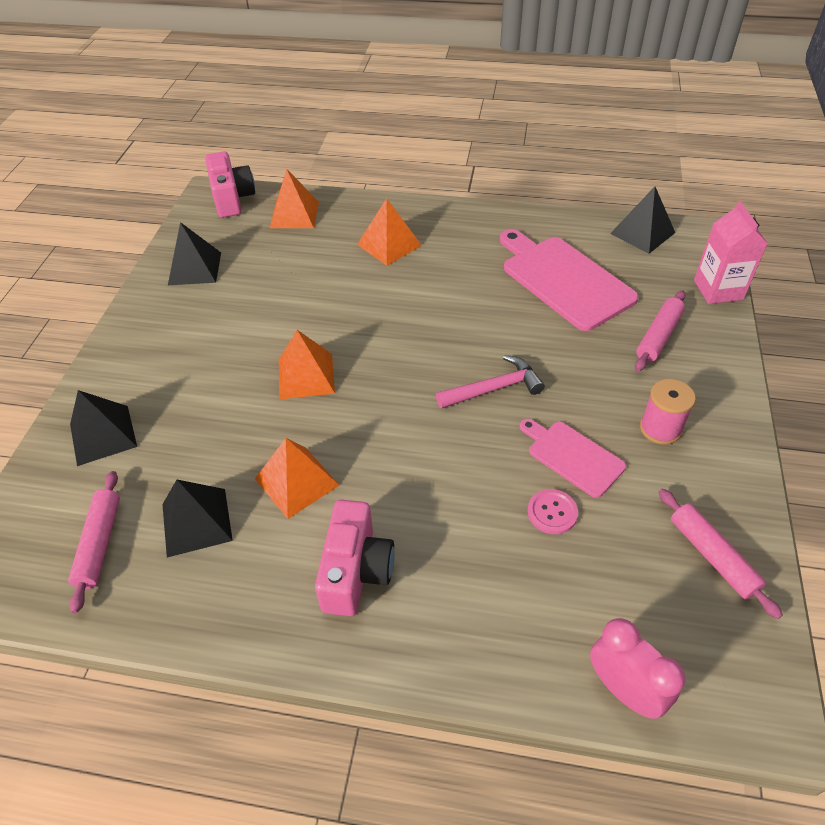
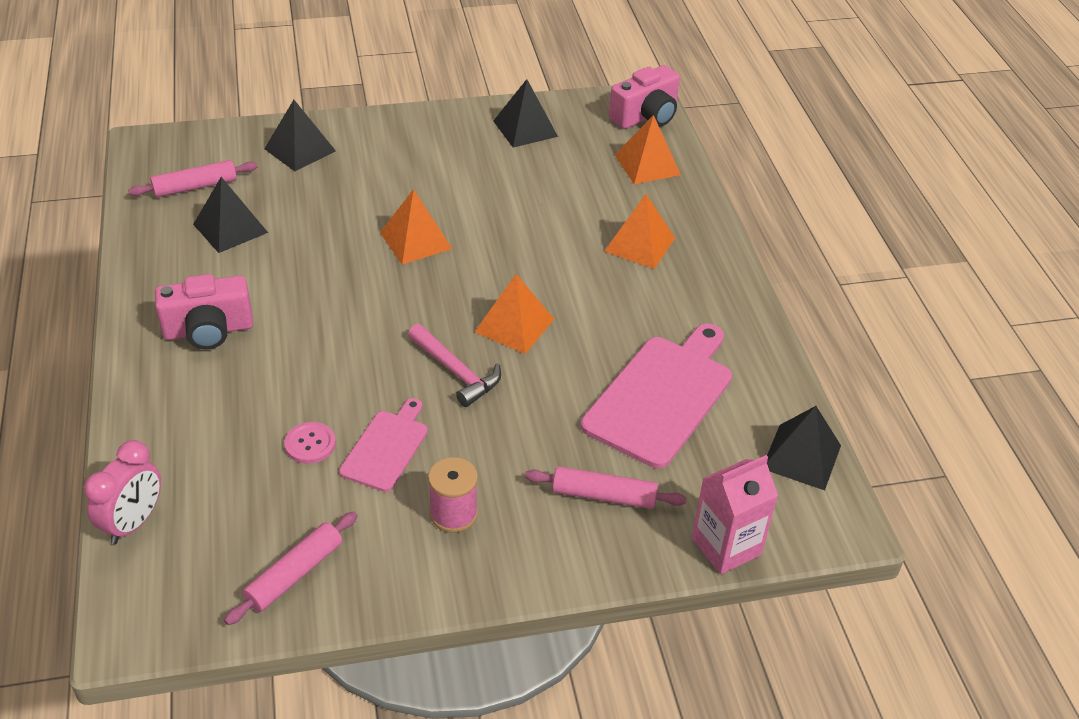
camera: 65 degrees right, 5 degrees down
orange pyramid [255,438,340,519] -> orange pyramid moved to [475,274,554,354]

